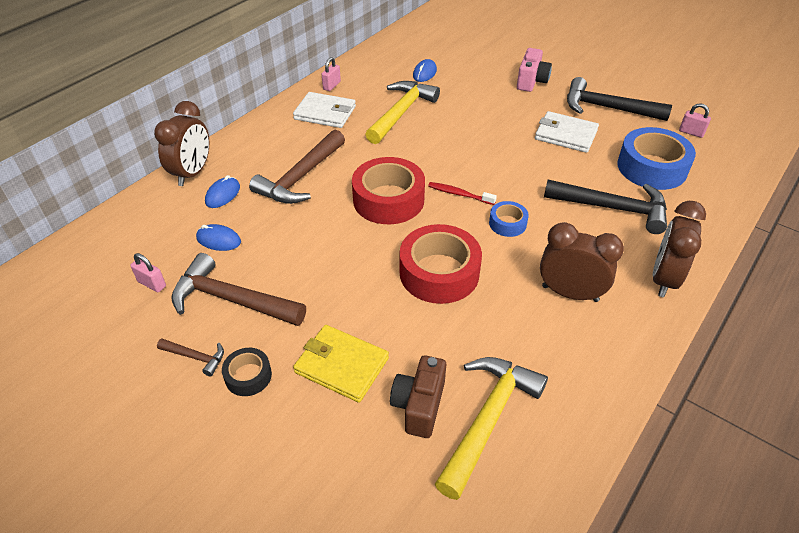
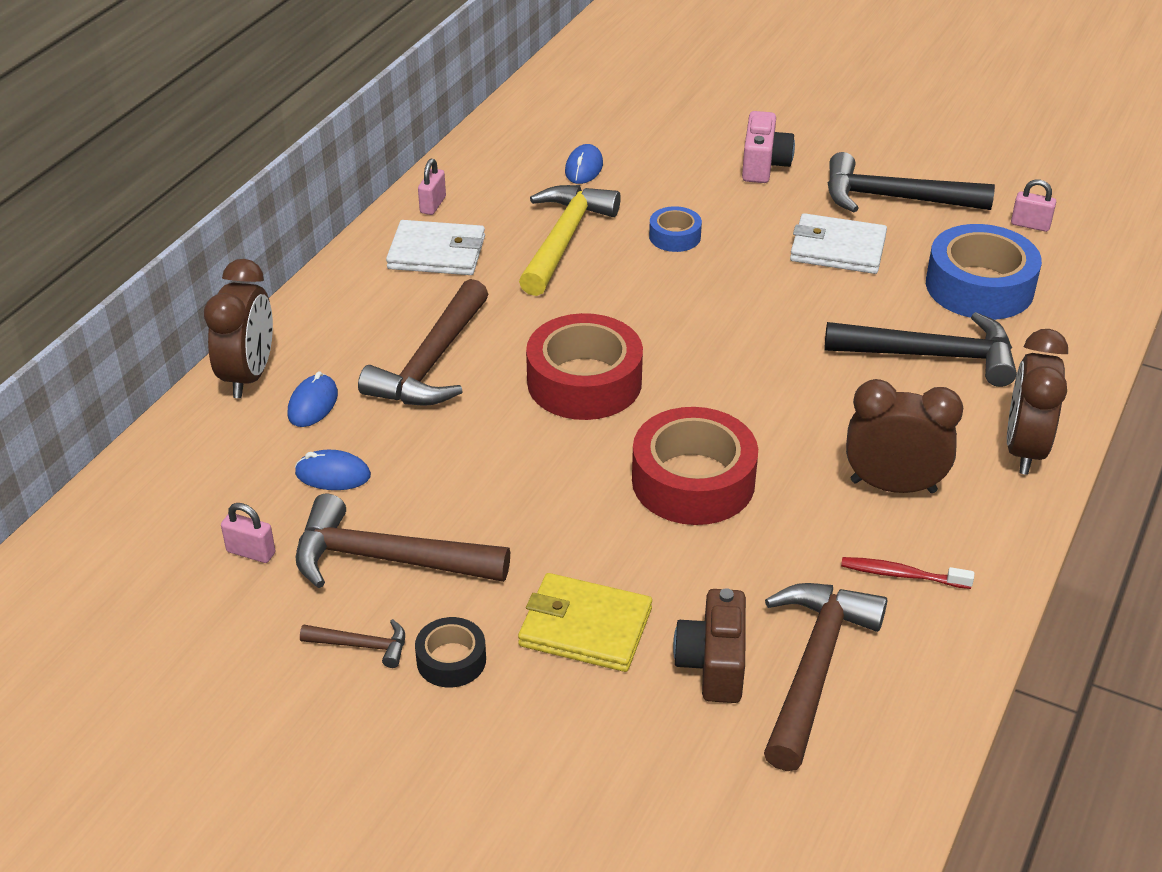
camera: 10 degrees left, 5 degrees down
red toothbrush [428,182,497,205] -> red toothbrush moved to [841,557,974,589]
yellow hammer [435,357,548,500] -> brown hammer [764,583,888,771]
blue tape [489,201,529,237] -> blue tape moved to [649,206,702,252]

